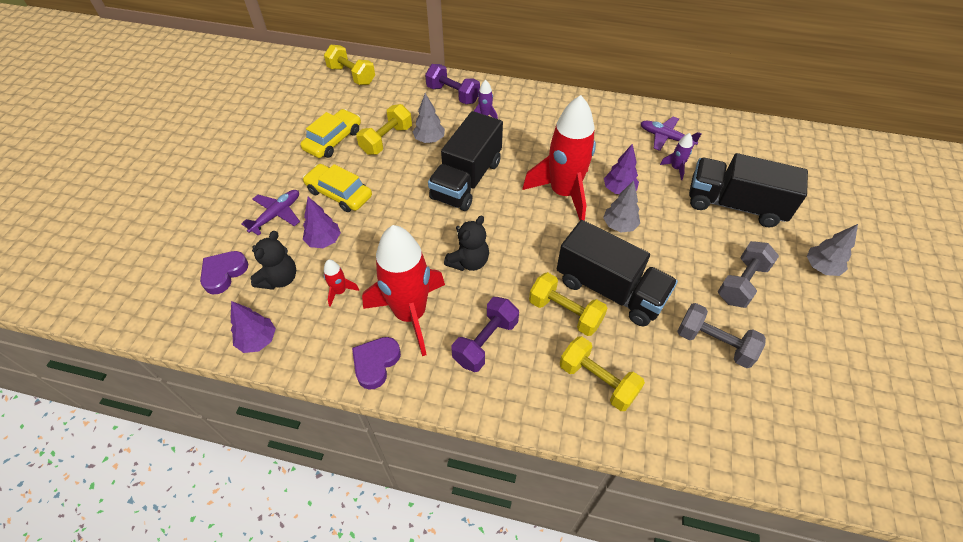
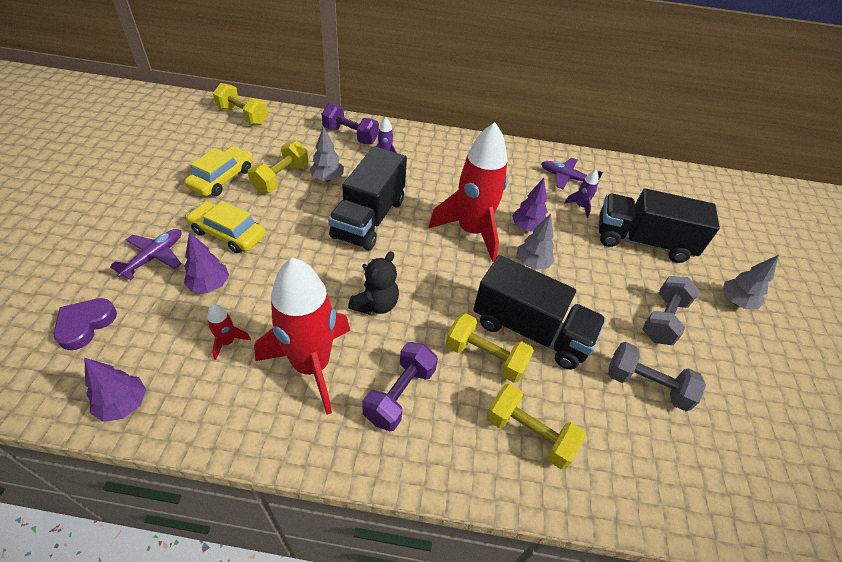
camera: 10 degrees left, 5 degrees down
black teddy bear [251,231,296,290] -> none
purple heart [352,337,401,390] -> none

